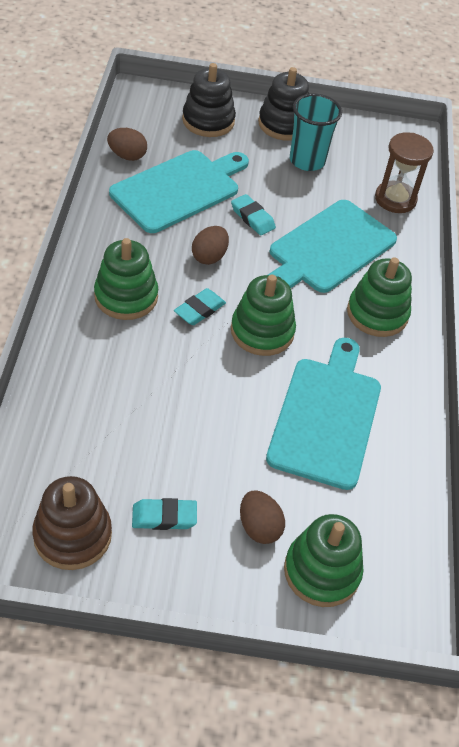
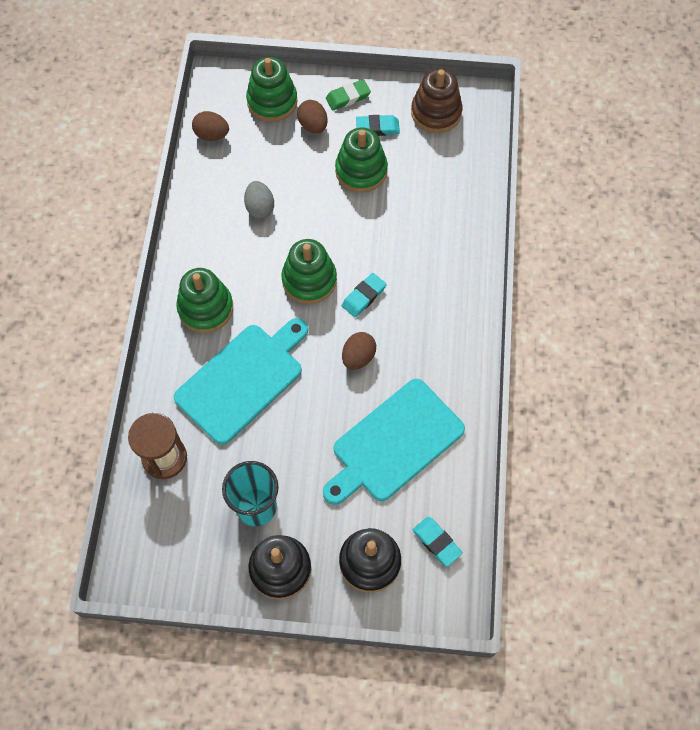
camera: 175 degrees left, 15 degrees up
green stacking toy [94,238,158,320] -> green stacking toy moved to [335,127,388,193]
brown egg [107,128,147,161] -> brown egg moved to [192,111,229,141]
turquoise eraser [231,194,276,235] -> turquoise eraser moved to [413,517,463,567]
turquoise cutting board [266,338,381,490] -> grey egg [244,181,274,219]
none -> green eraser [326,79,371,111]

